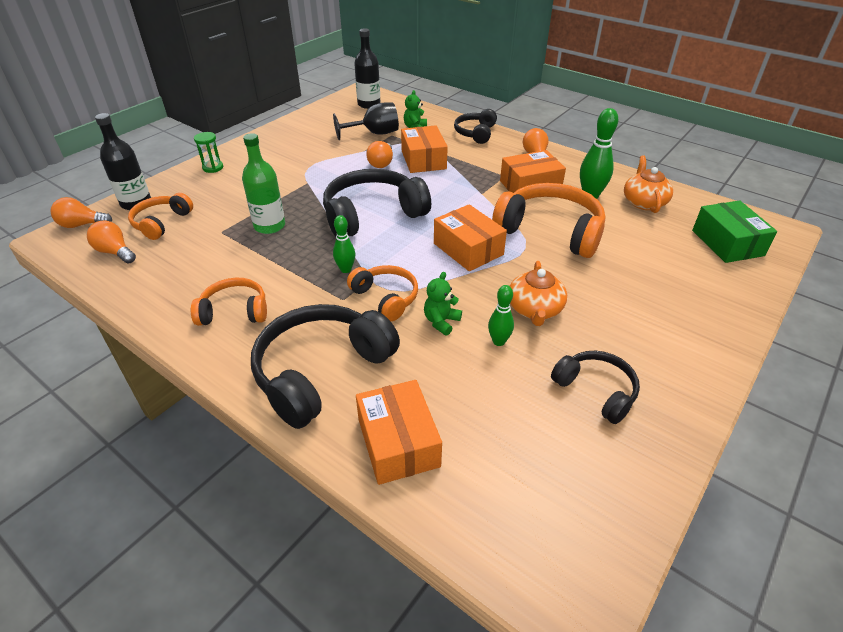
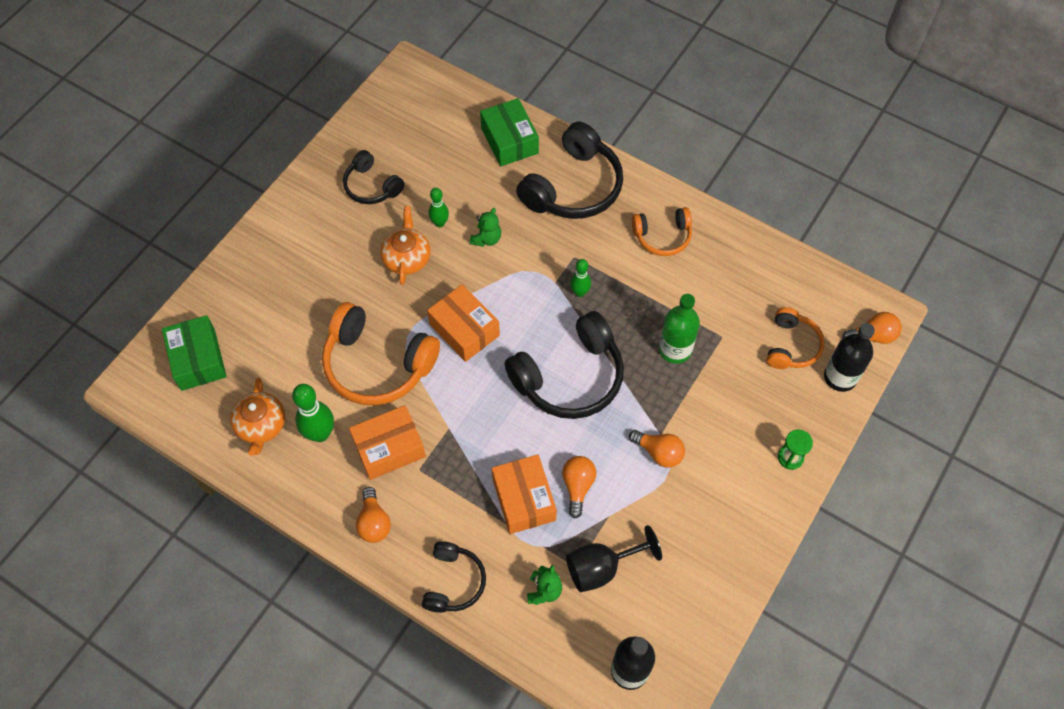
camera: 175 degrees right, 20 degrees up
orange light bulb [87,221,136,263] -> orange light bulb moved to [629,430,685,468]
orange headphones [347,265,418,321] -> none
orange box [356,380,442,485] -> green box [480,98,539,166]

